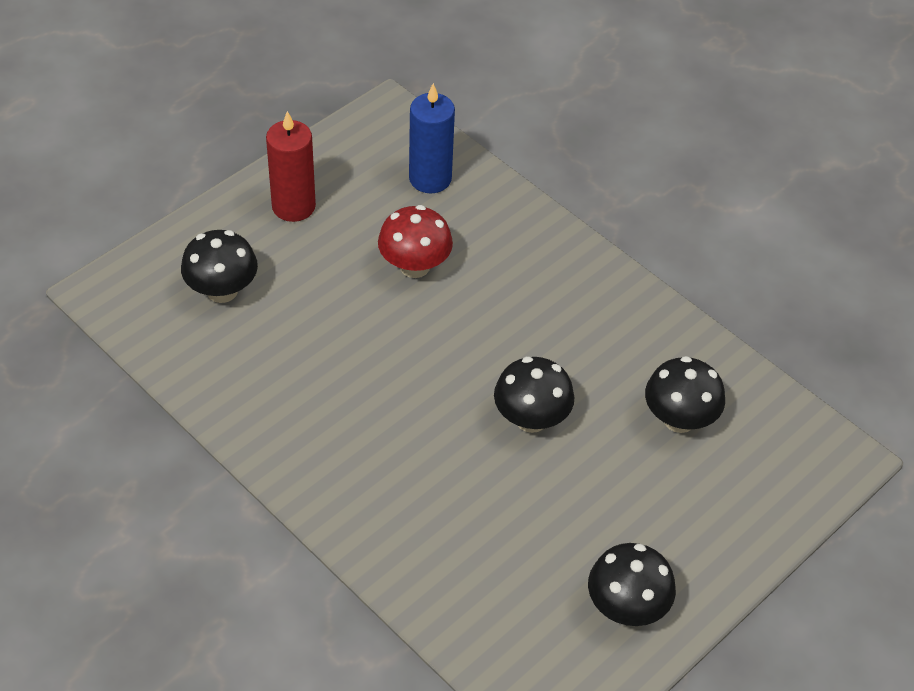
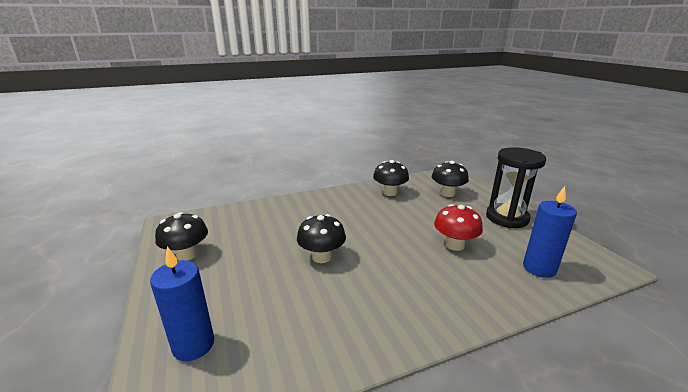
camera: 115 degrees right, 25 degrees down
red candle [266,111,316,222] -> black hourglass [486,147,546,228]
black mushroom [645,356,725,433] -> black mushroom moved to [373,160,409,196]
none -> blue candle [150,246,214,361]

